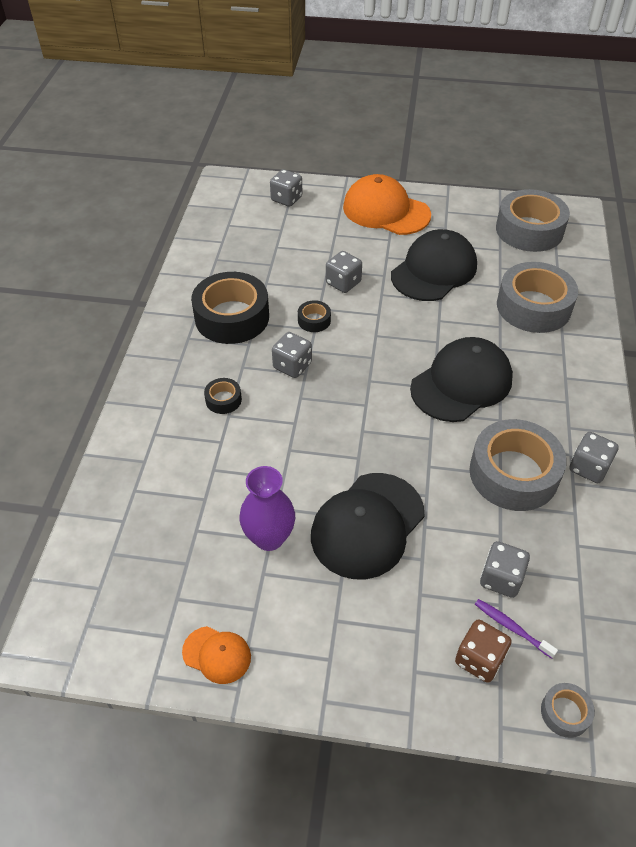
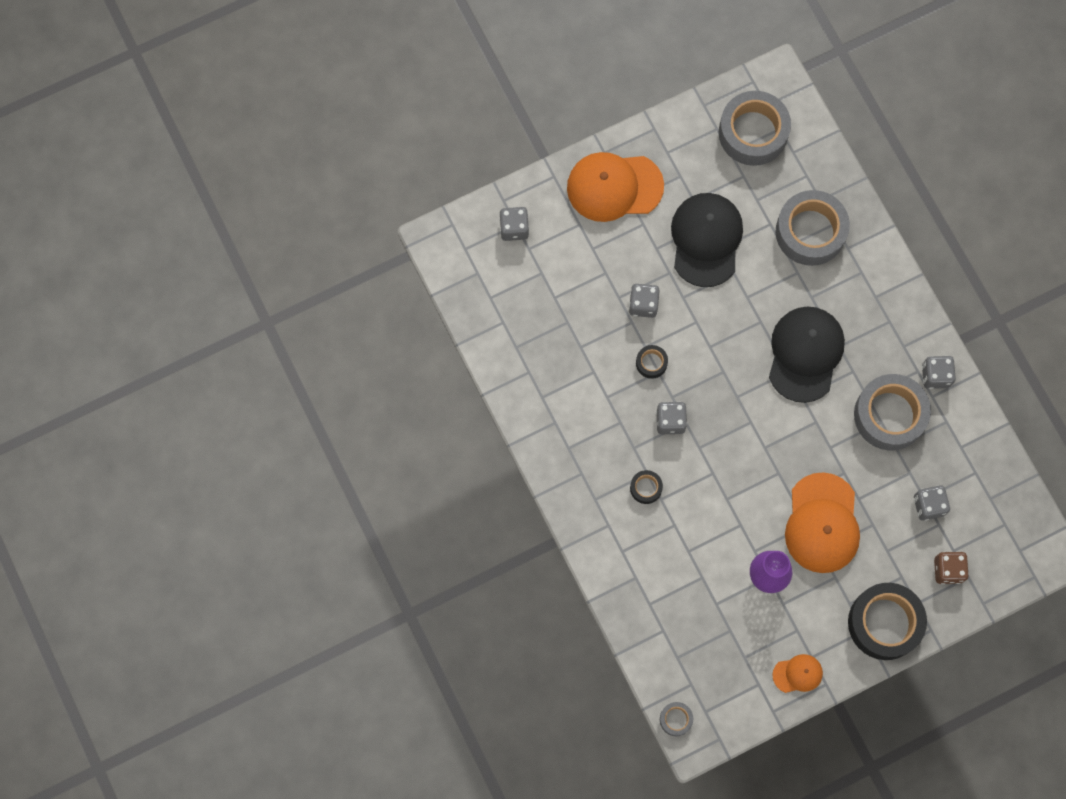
camera: 35 degrees left, 25 degrees up
black tape [191,272,269,344] -> black tape moved to [848,583,927,660]
black cap [311,473,424,579] -> orange cap [785,472,860,573]
purple toothbrush [475,599,558,658] -> none
grey tape [541,683,595,738] -> grey tape moved to [660,702,693,736]

